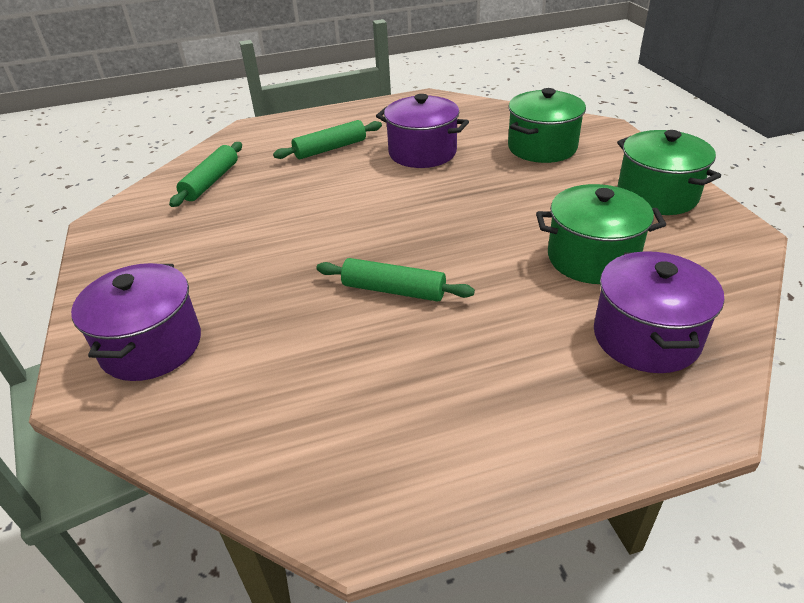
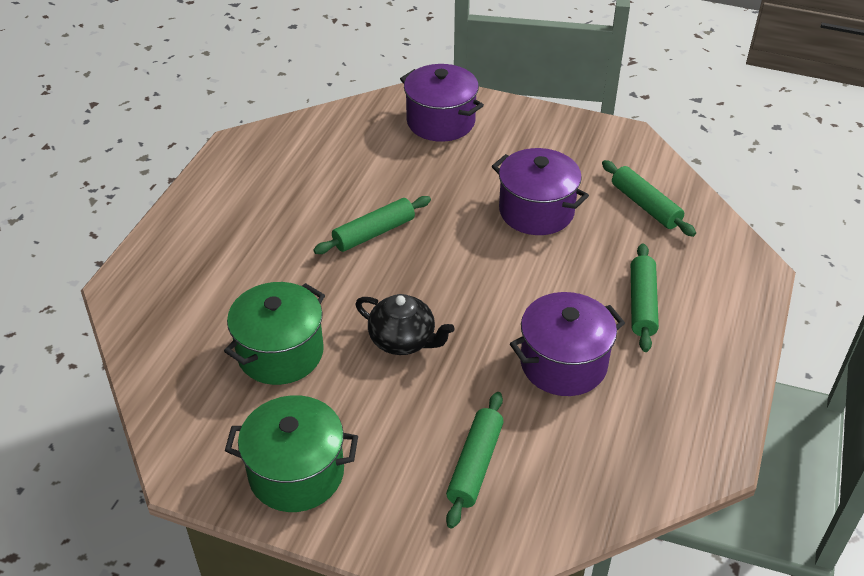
camera: 125 degrees right, 5 degrees up
green pot [508,88,586,163] -> green rolling pin [446,392,504,529]
purple pot [594,251,724,373] -> purple pot moved to [492,148,589,235]
none -> black teapot [356,294,455,355]

